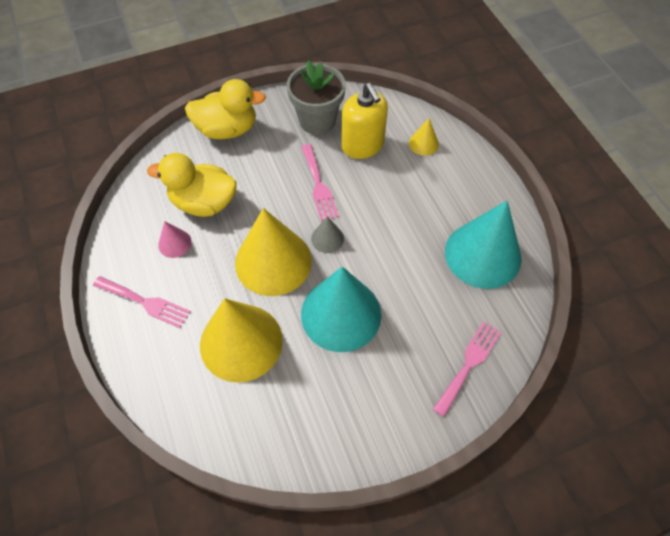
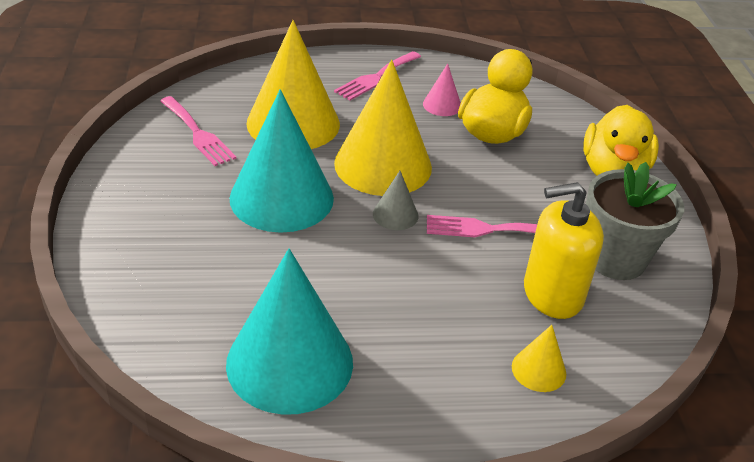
camera: 105 degrees right, 20 degrees down
pink fork [433,321,501,417] -> pink fork moved to [160,96,236,166]

